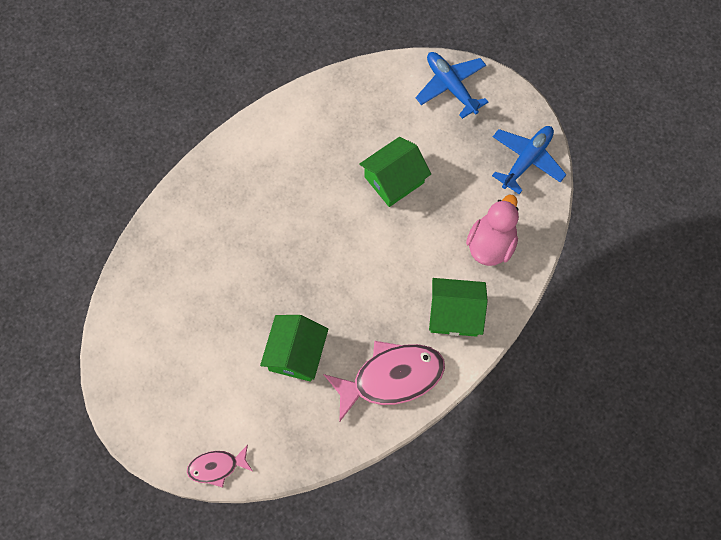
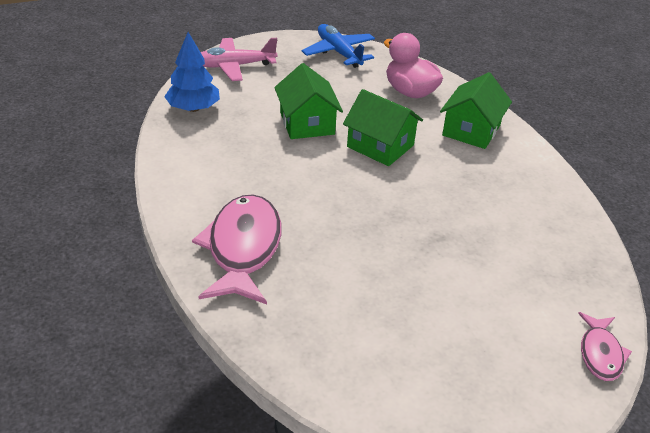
camera: 70 degrees left, 30 degrees down
green house [260,315,328,382] -> green house moved to [343,89,423,166]
pink fish [323,341,445,422] -> pink fish moved to [192,194,281,304]
blue plane [416,52,488,119] -> pink plane [201,38,277,81]
none -> blue tree [164,32,220,112]

